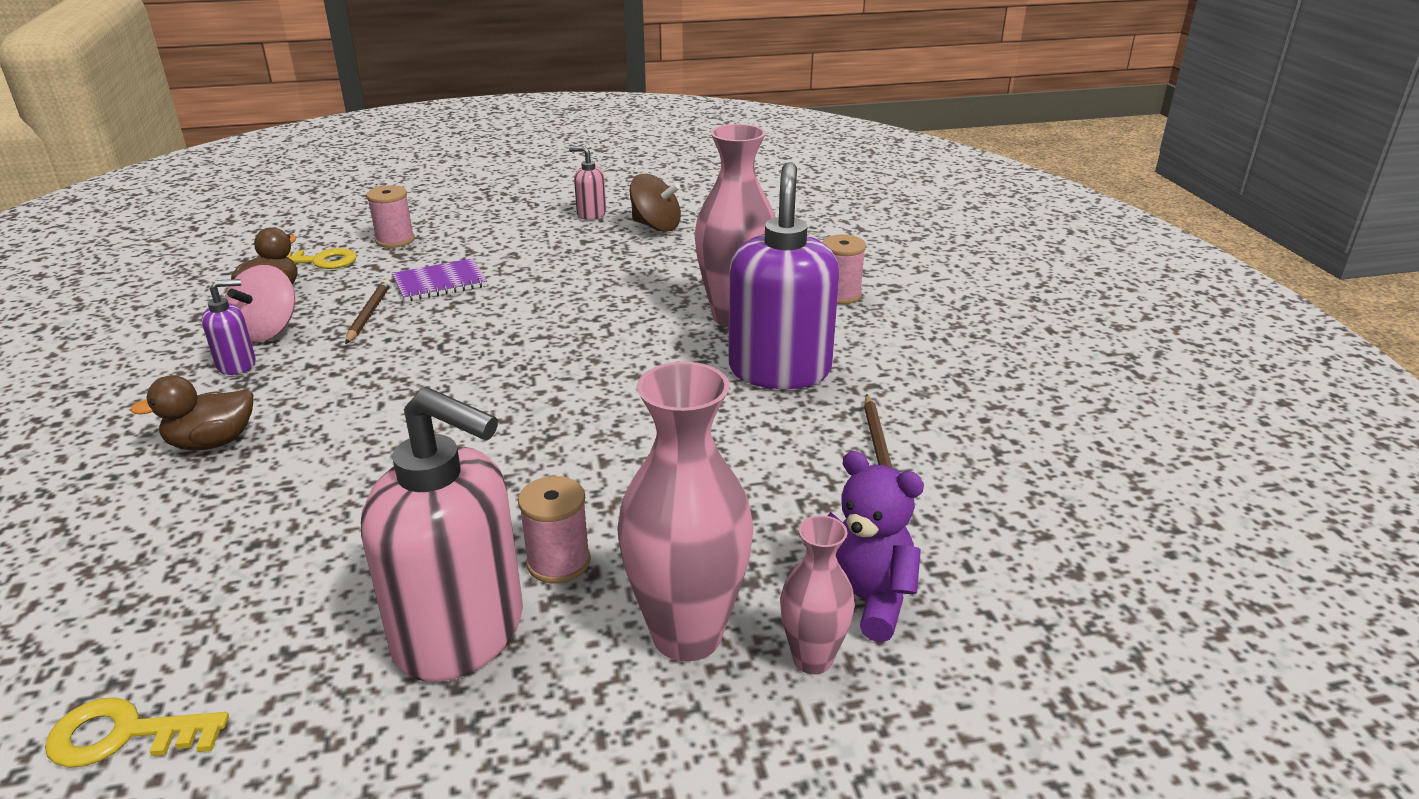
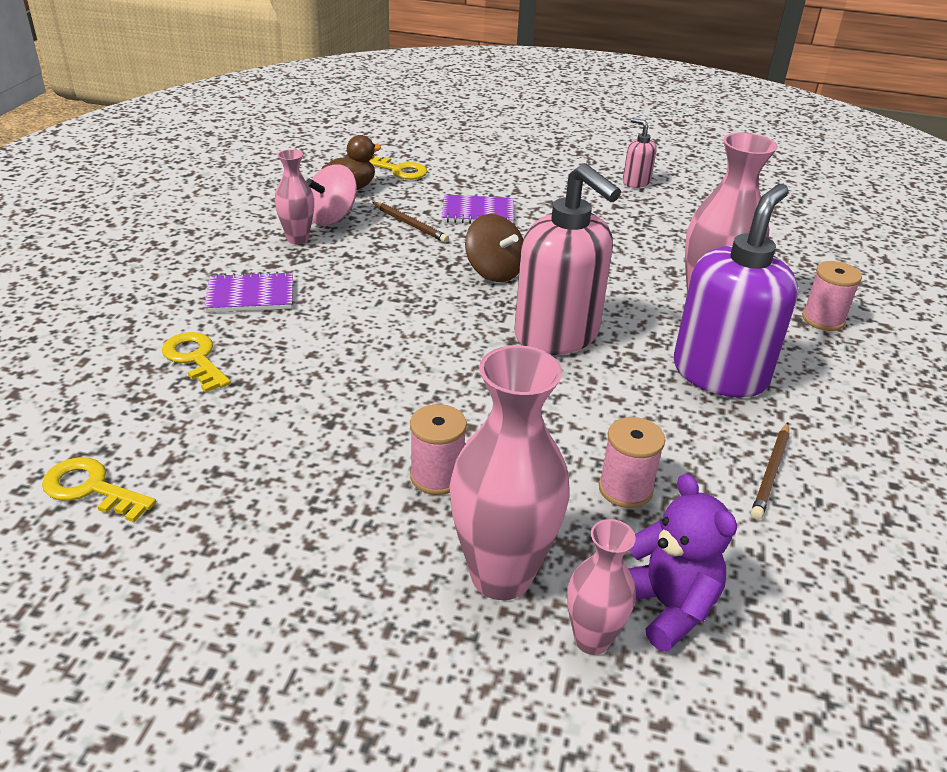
camera: 25 degrees right, 5 degrees up
brown duck [130,375,253,450] -> purple notebook [204,271,293,312]
purple soap dispenser [202,279,256,375] -> pink vase [275,149,314,244]
brown pencil [345,279,391,344] -> brown pencil turned 105 degrees clockwise [372,202,449,243]
pink soap dispenser [361,387,523,682] -> pink soap dispenser moved to [515,163,621,355]
pink spool [366,185,415,248] -> pink spool moved to [599,417,665,508]
brown spinning top [629,174,681,232] -> brown spinning top moved to [465,214,523,282]
none -> yellow key [162,332,231,393]

